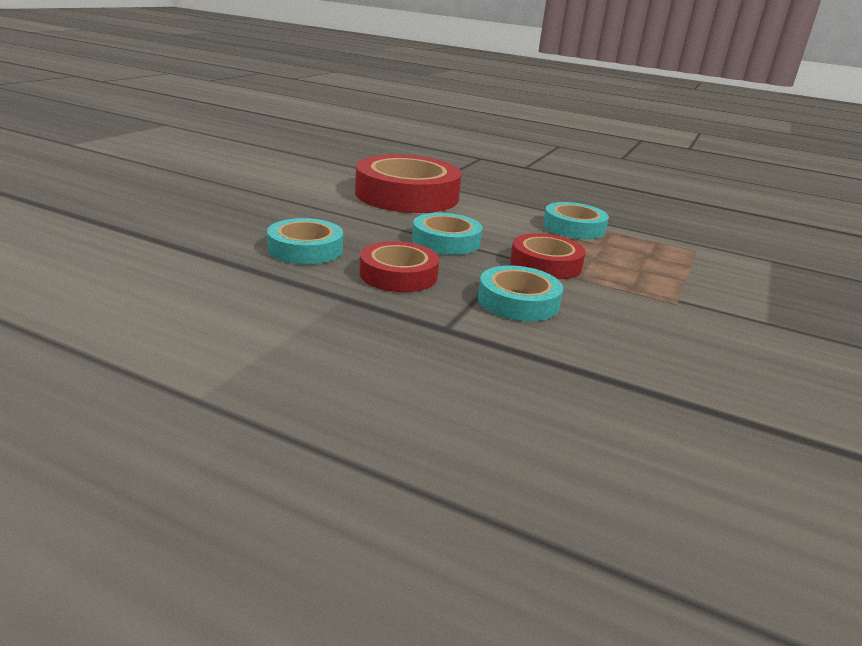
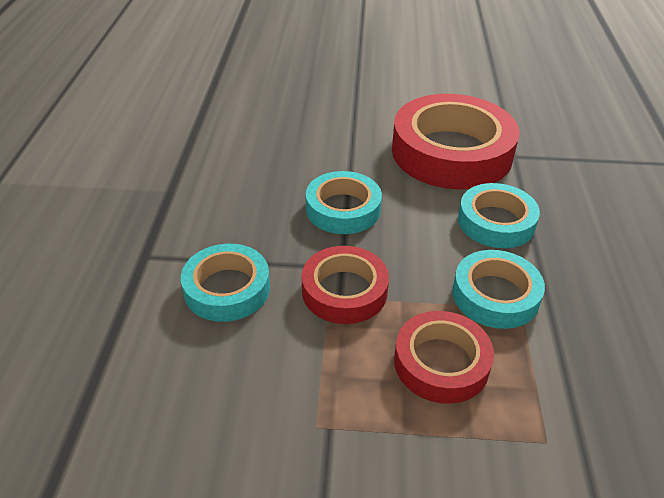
camera: 70 degrees right, 15 degrees up
turquoise tape [267,218,343,264] -> turquoise tape moved to [458,183,540,248]
red tape [360,241,439,292] -> red tape moved to [394,311,494,404]

